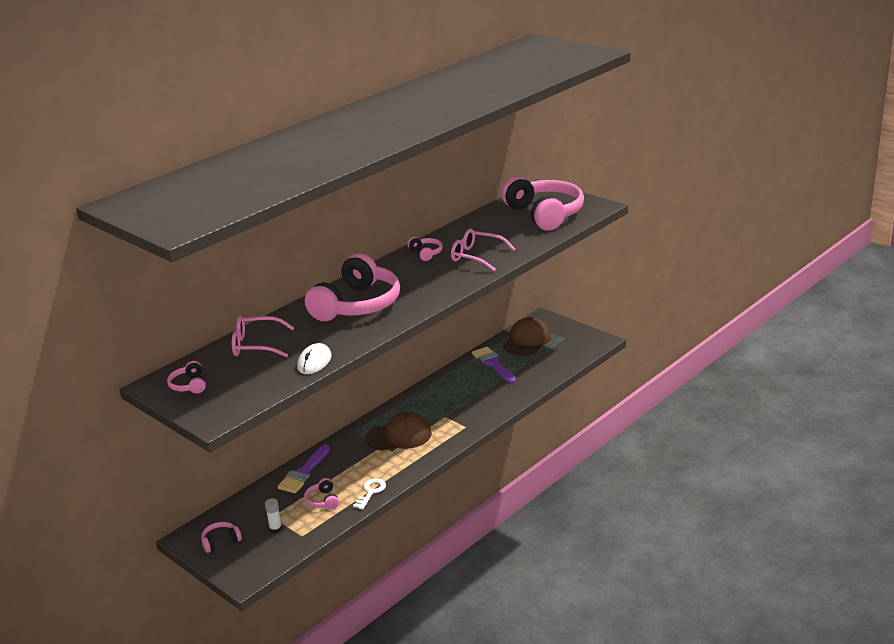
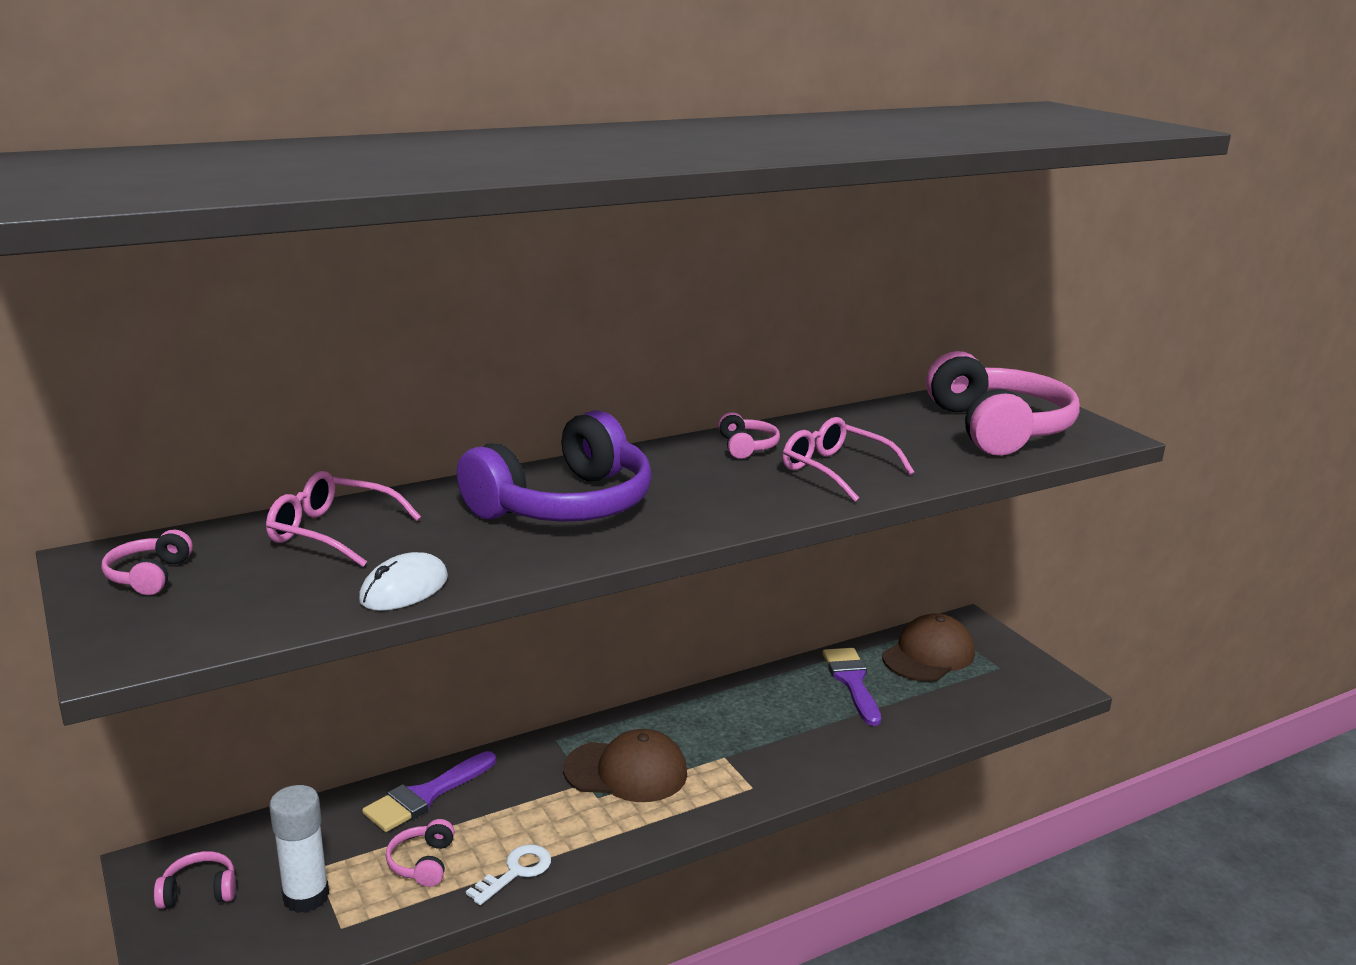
camera: 15 degrees right, 5 degrees down
white glue stick [265,498,282,533] -> white glue stick [269,785,329,913], size x1.81
pink headphones [305,254,400,321] -> purple headphones [457,410,652,522]

